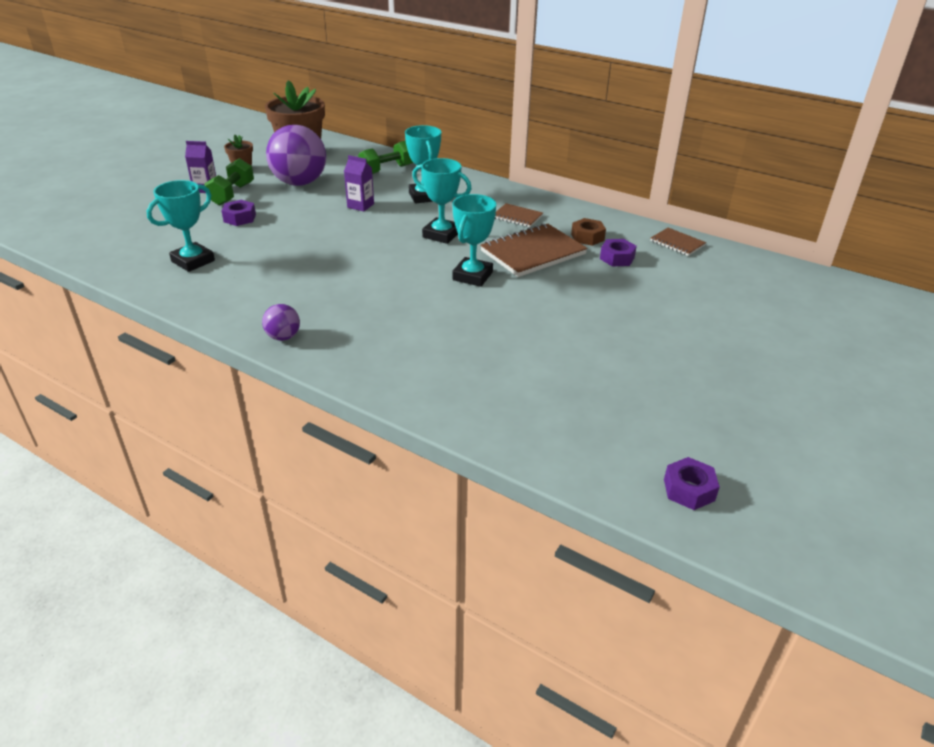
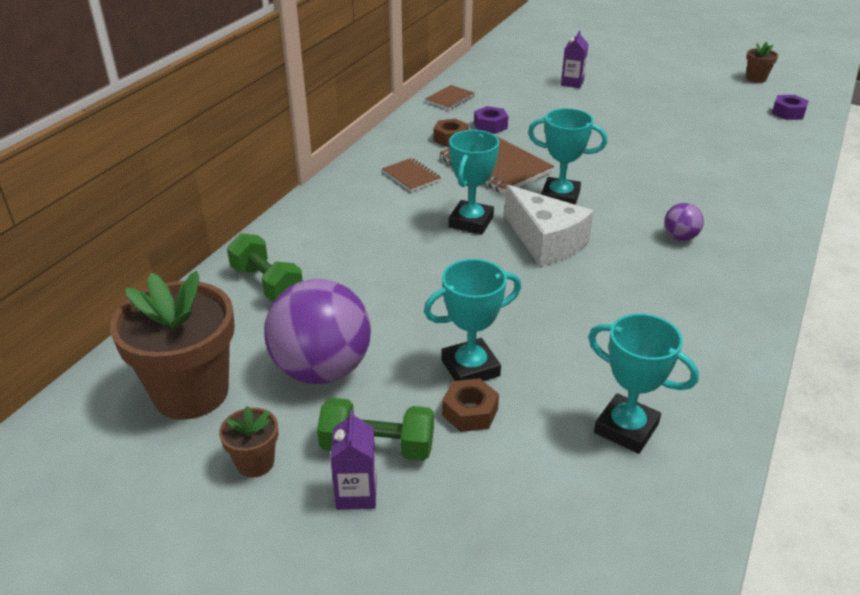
camera: 95 degrees left, 0 degrees up
purple nut [221,200,256,226] -> brown nut [442,378,499,432]
purple ball [262,304,300,341] -> purple ball moved to [664,203,704,241]
purple carton [344,155,374,212] -> purple carton moved to [561,30,588,88]
turquoise trophy [405,125,441,204] -> turquoise trophy moved to [424,259,521,381]
brown notebook [495,203,543,227] -> brown notebook turned 60 degrees counterclockwise [382,158,441,192]
none -> white cheese [504,185,594,266]
none -> brown flower pot [746,42,778,83]

